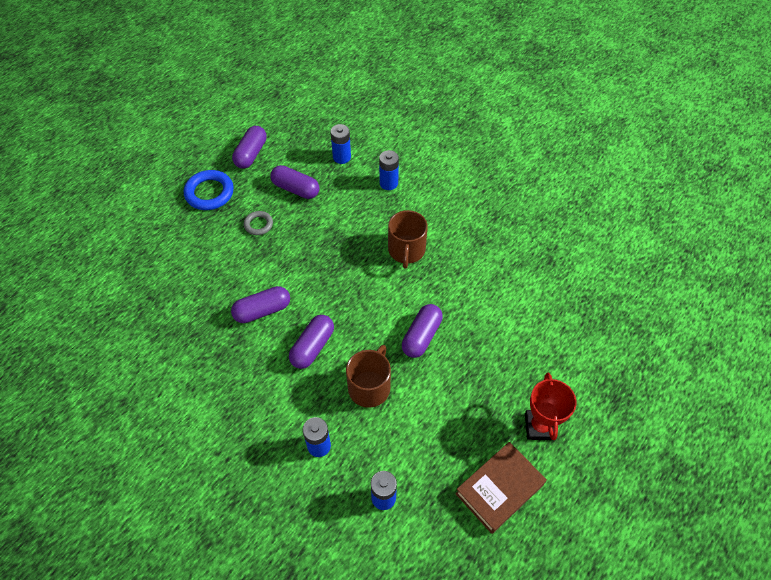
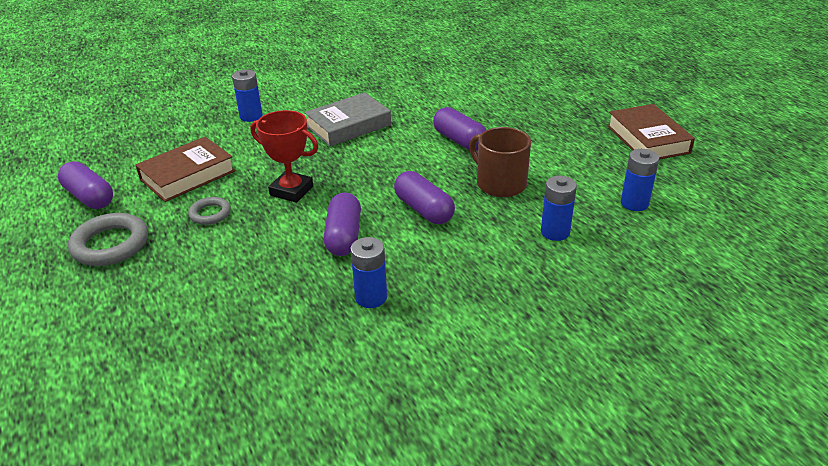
camera: 65 degrees left, 20 degrees down
blue ring [184,170,234,210] -> grey ring [68,213,148,266]
purple capsule [270,165,319,199] -> brown book [135,137,235,202]
blue battery [331,124,351,164] -> blue battery moved to [350,237,387,308]
brown mug [388,210,428,268] -> grey book [304,92,391,147]
red trophy [525,373,577,440] -> red trophy moved to [251,110,318,203]

